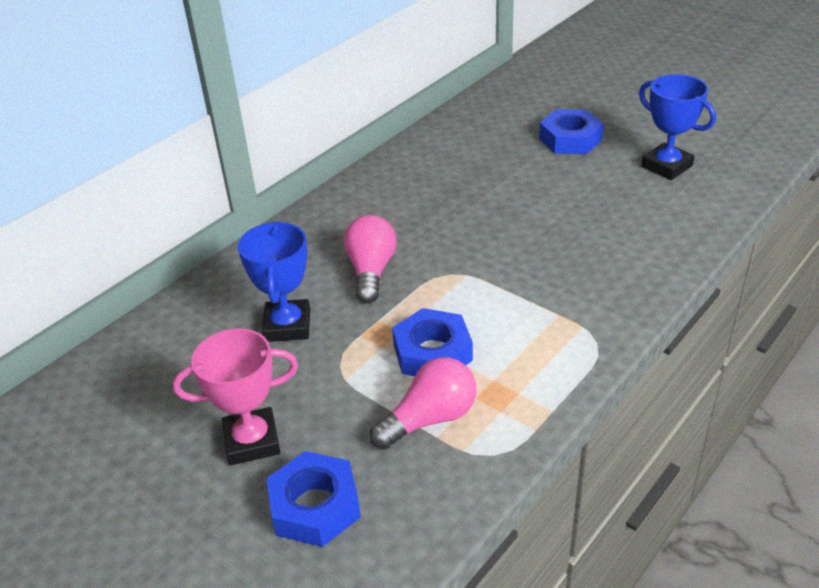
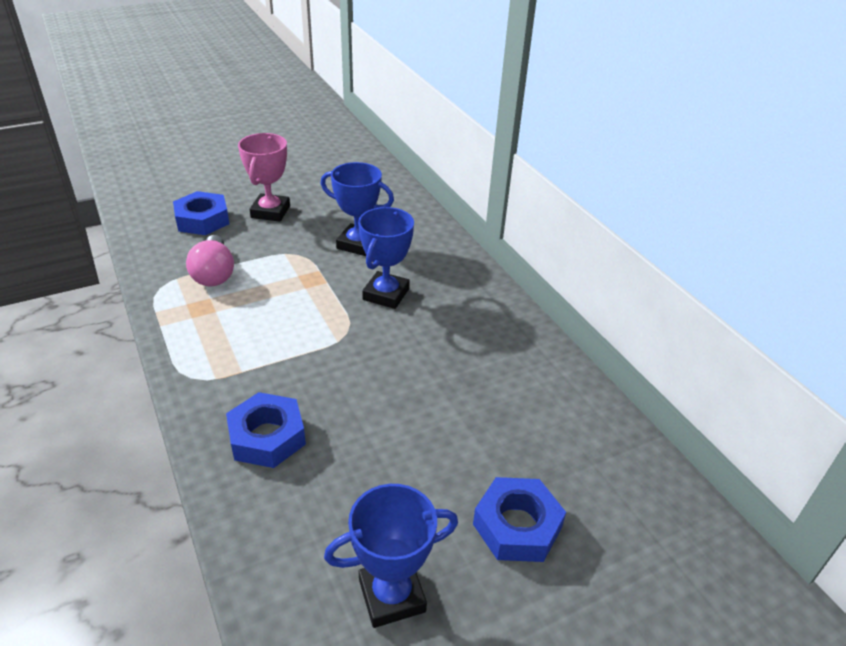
camera: 110 degrees right, 0 degrees up
pink light bulb [344,215,396,303] -> blue trophy [358,207,414,309]
blue nut [392,308,473,376] -> blue nut moved to [226,392,306,468]

